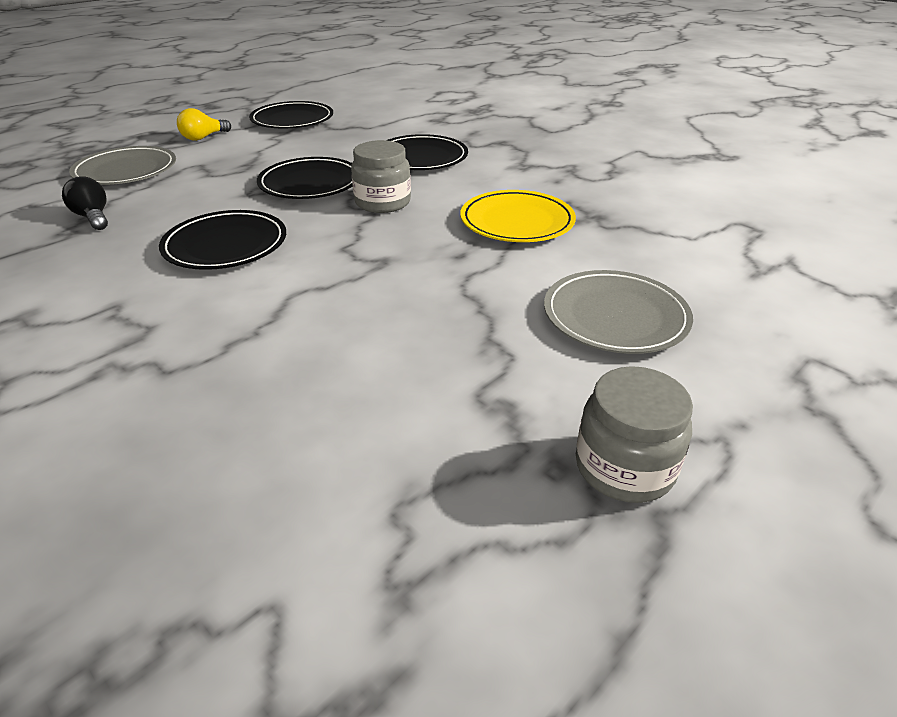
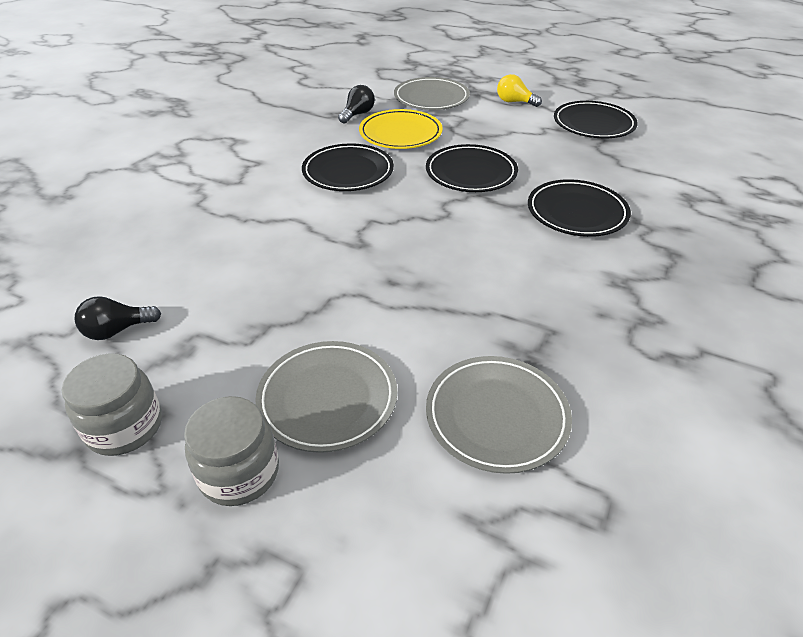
camera: 70 degrees right, 5 degrees up
grey jar [351,140,411,213] -> grey jar moved to [184,396,279,506]
yellow plate [460,190,576,242] -> yellow plate moved to [359,109,443,149]
none -> black light bulb [75,296,161,340]
none -> grey plate [426,356,572,474]

